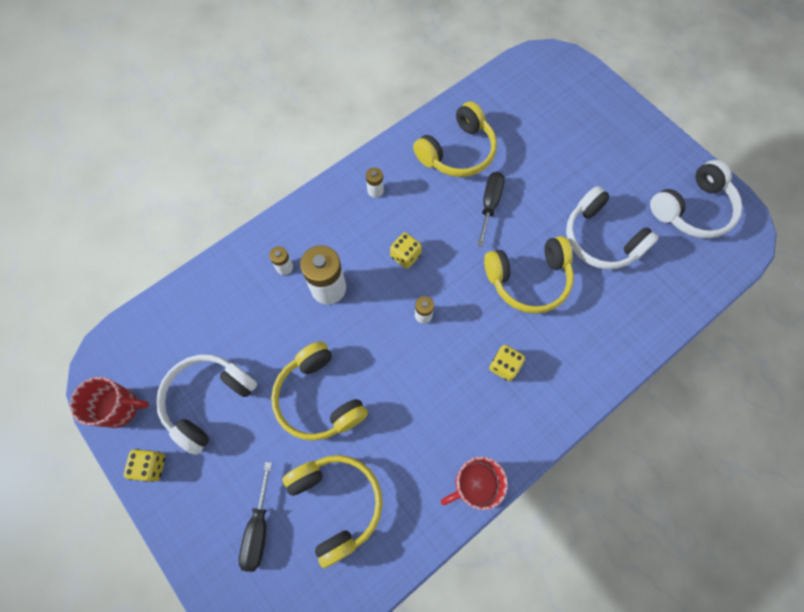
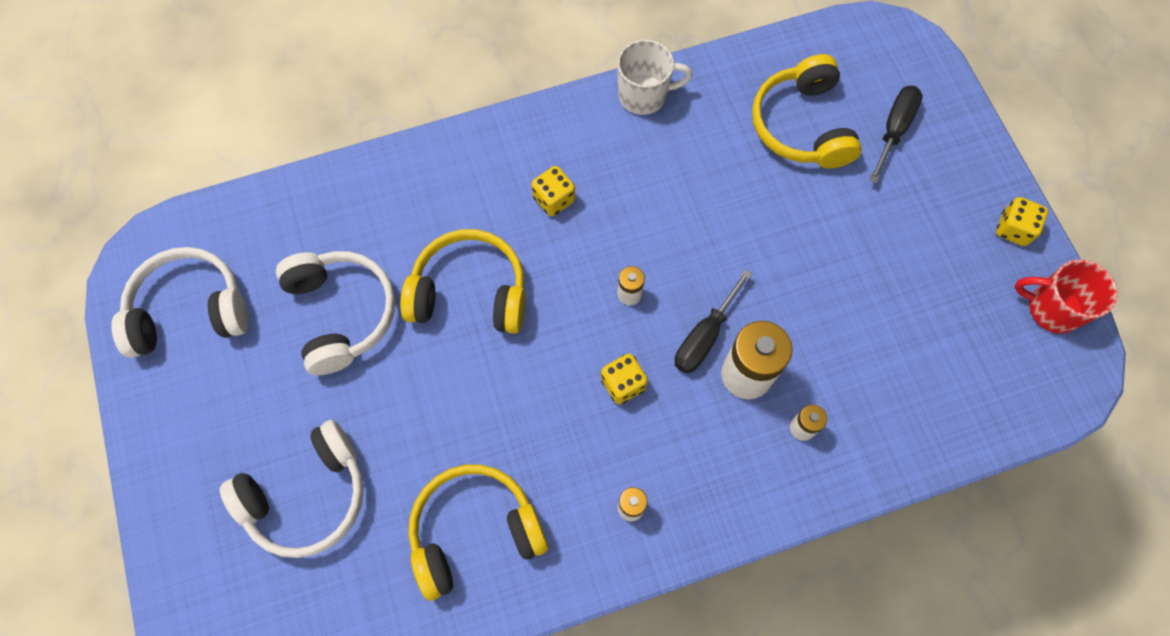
camera: 160 degrees left, 0 degrees up
white headphones [156,355,257,455] -> white headphones moved to [220,420,364,558]
yellow headphones [271,341,368,441] -> none
red mug [441,457,508,510] -> white mug [617,39,692,115]
black screwdriver [477,172,505,247] -> black screwdriver moved to [675,269,752,374]

